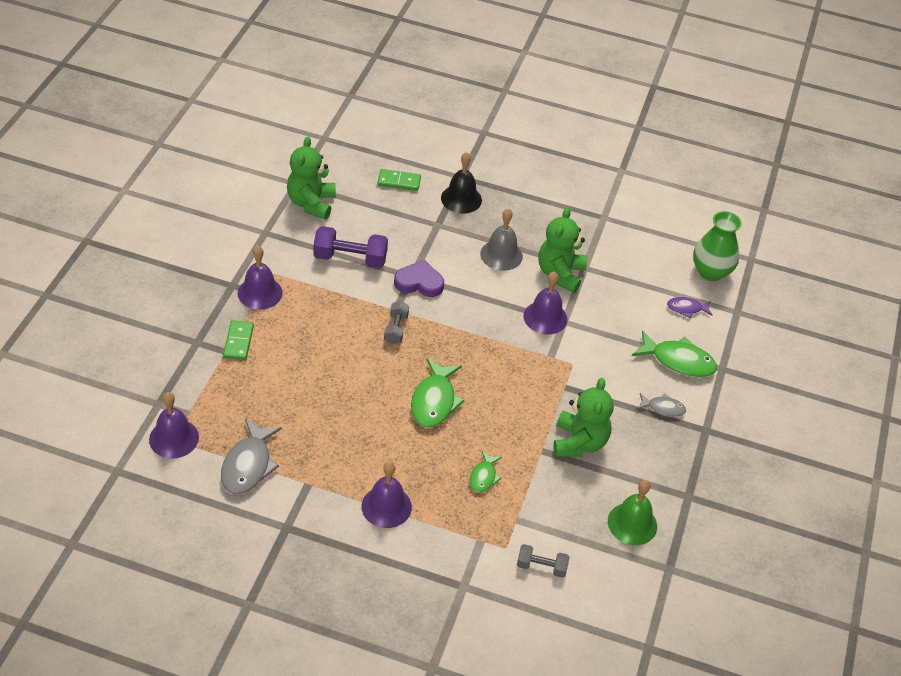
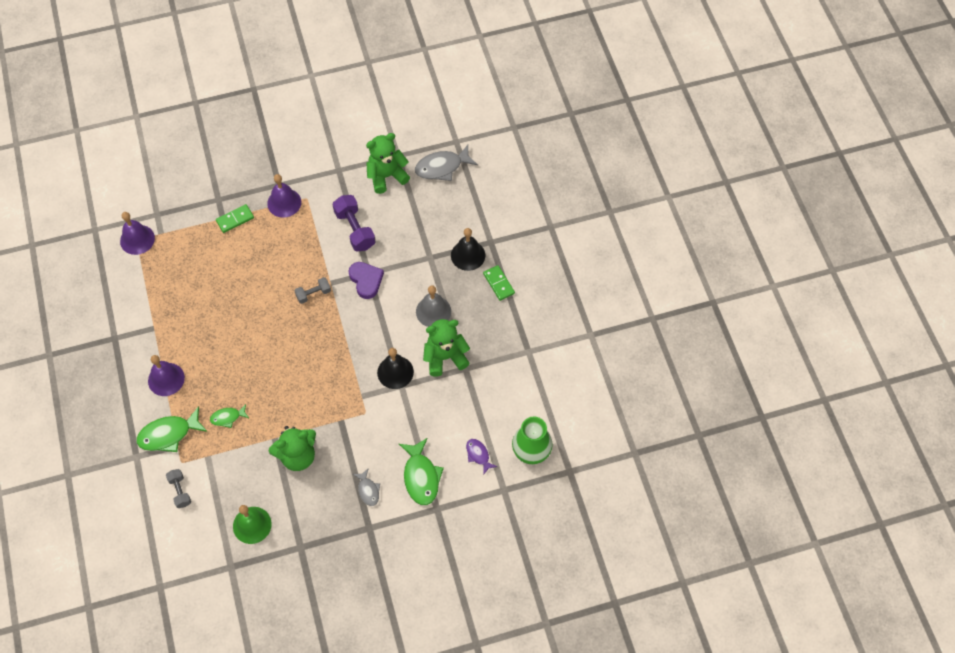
camera: 60 degrees right, 15 degrees up
grey fish [221,419,282,494] -> grey fish moved to [415,145,478,181]
green domino [377,169,421,191] -> green domino moved to [483,265,515,301]
green fish [411,358,464,427] -> green fish moved to [136,406,208,452]
purple bell [524,272,567,334] -> black bell [377,348,414,389]

